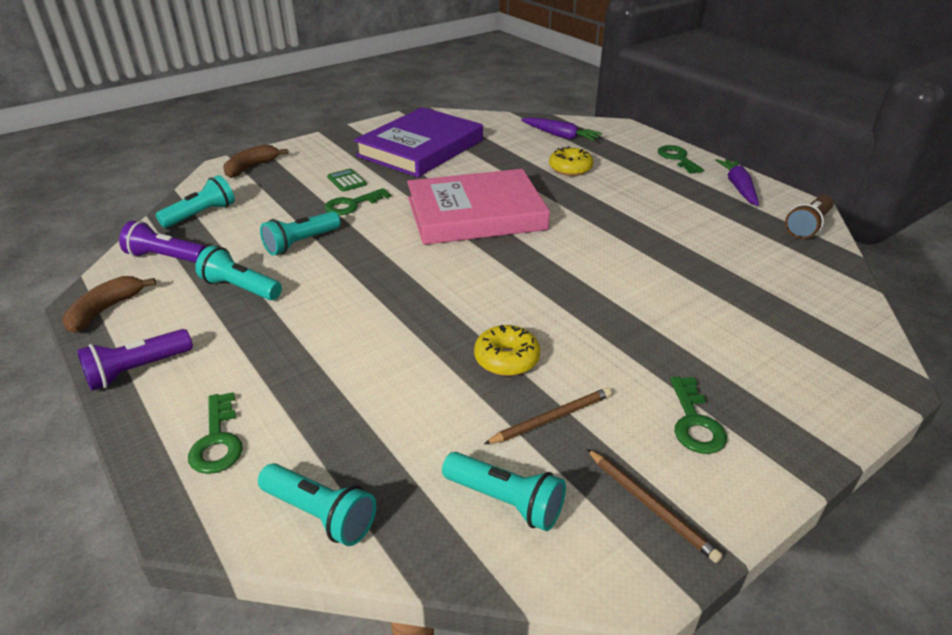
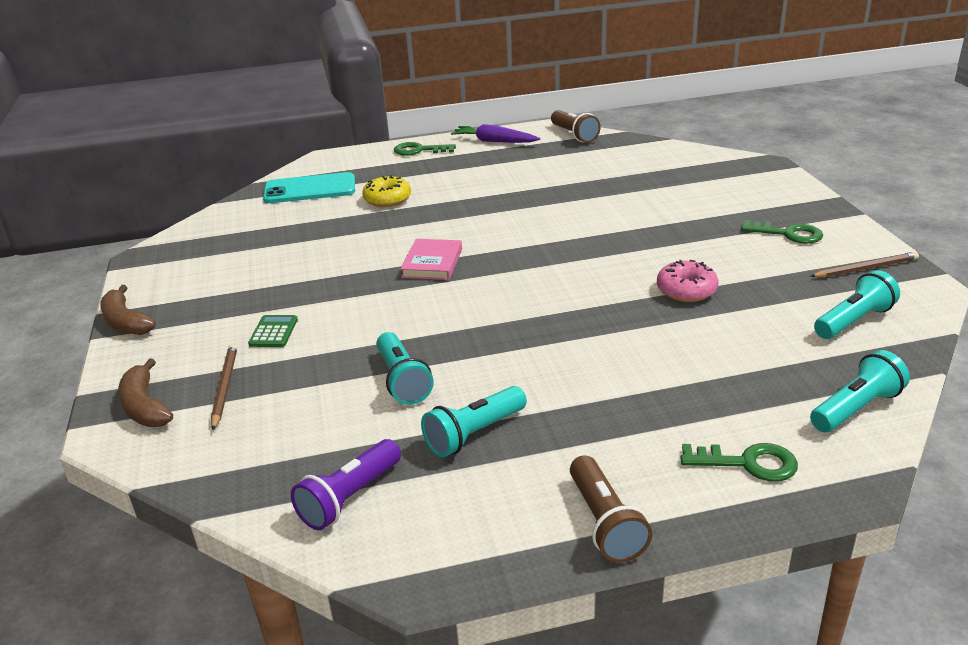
camera: 65 degrees left, 5 degrees down
brown banana [62,276,156,333] -> brown banana moved to [100,285,156,335]
purple flashlight [77,329,193,391] -> brown flashlight [570,455,652,563]
turquoise flashlight [156,175,235,228] -> none
green key [325,188,391,215] -> none
green calculator [327,169,367,192] -> green calculator turned 105 degrees clockwise [248,315,298,347]
purple book [354,107,483,177] -> none
pink book [407,169,550,245] -> pink book [400,239,462,280], size x0.45
yellow donut [474,325,540,376] -> pink donut [657,260,718,302]
brown pencil [484,388,612,444] -> brown pencil moved to [211,344,237,430]
purple carrot [521,117,602,141] -> turquoise phone [263,172,355,203]

